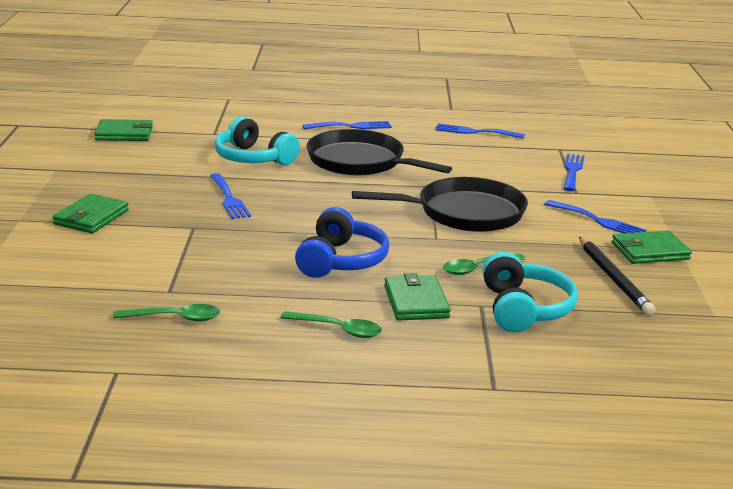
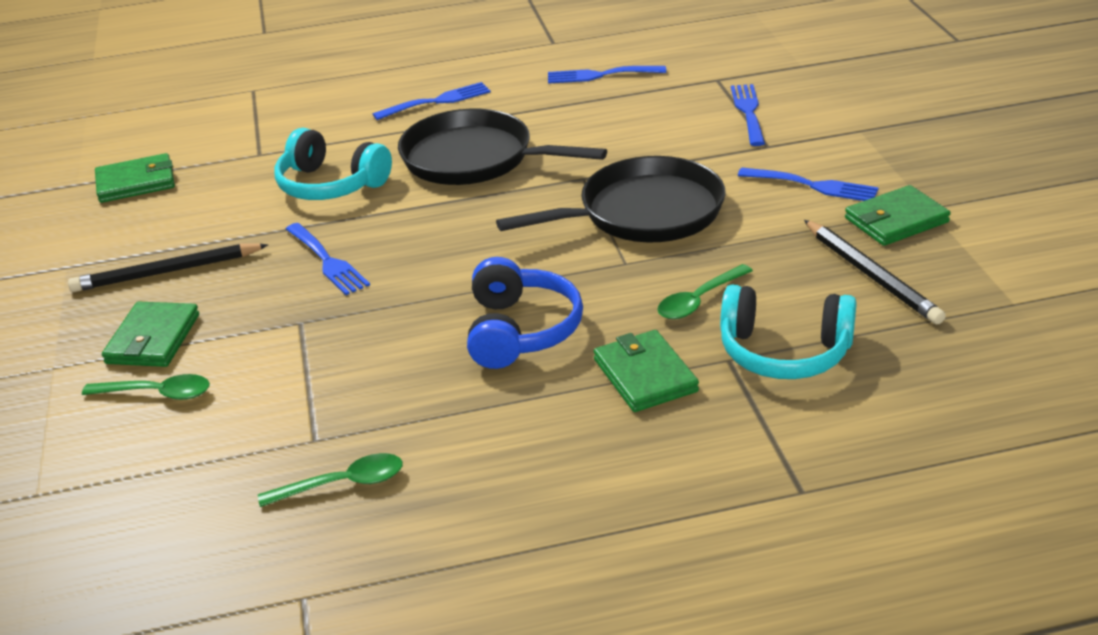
camera: 10 degrees left, 10 degrees up
green spoon [280,311,382,338] -> green spoon moved to [82,374,210,400]
turquoise headphones [482,252,578,333] -> turquoise headphones turned 120 degrees clockwise [720,284,857,379]
none -> black pencil [68,244,268,292]

